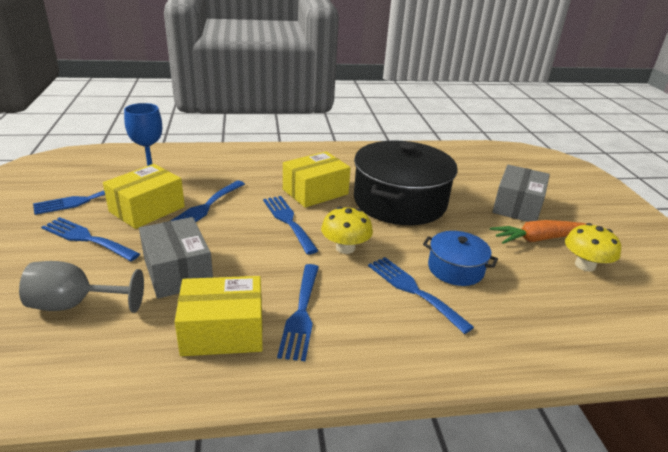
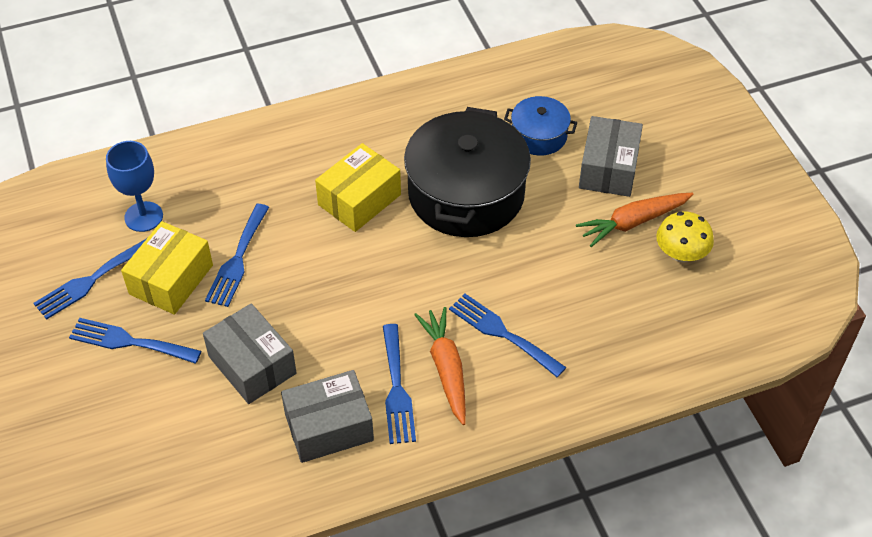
camera: 10 degrees left, 20 degrees up
grey goblet [19,261,144,313] -> none
yellow box [175,276,263,356] -> grey box [281,370,374,463]
blue fork [263,196,318,254] -> none
yellow mushroom [321,207,373,254] -> none
blue pot [423,231,498,286] -> blue pot moved to [504,96,578,156]
none -> orange carrot [414,307,466,425]

